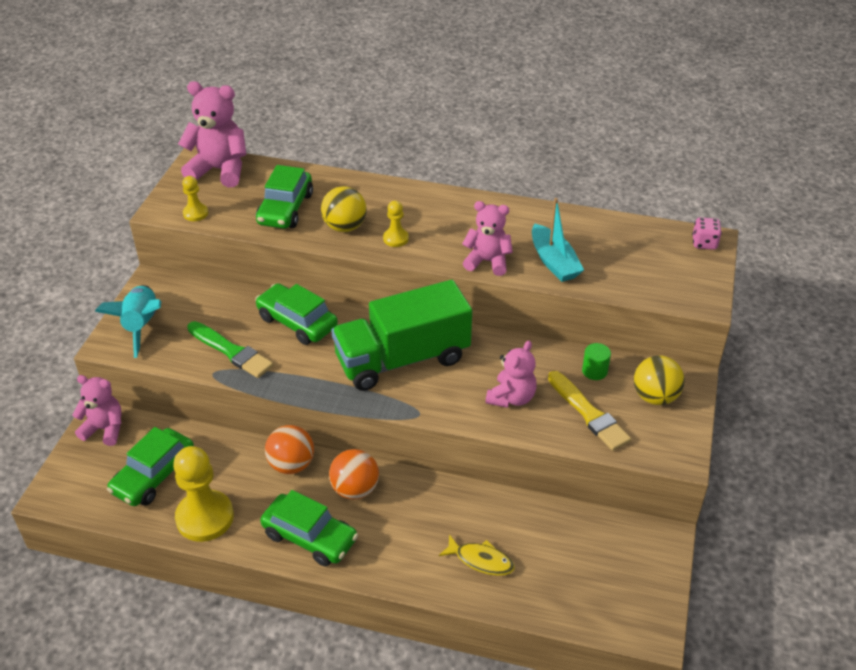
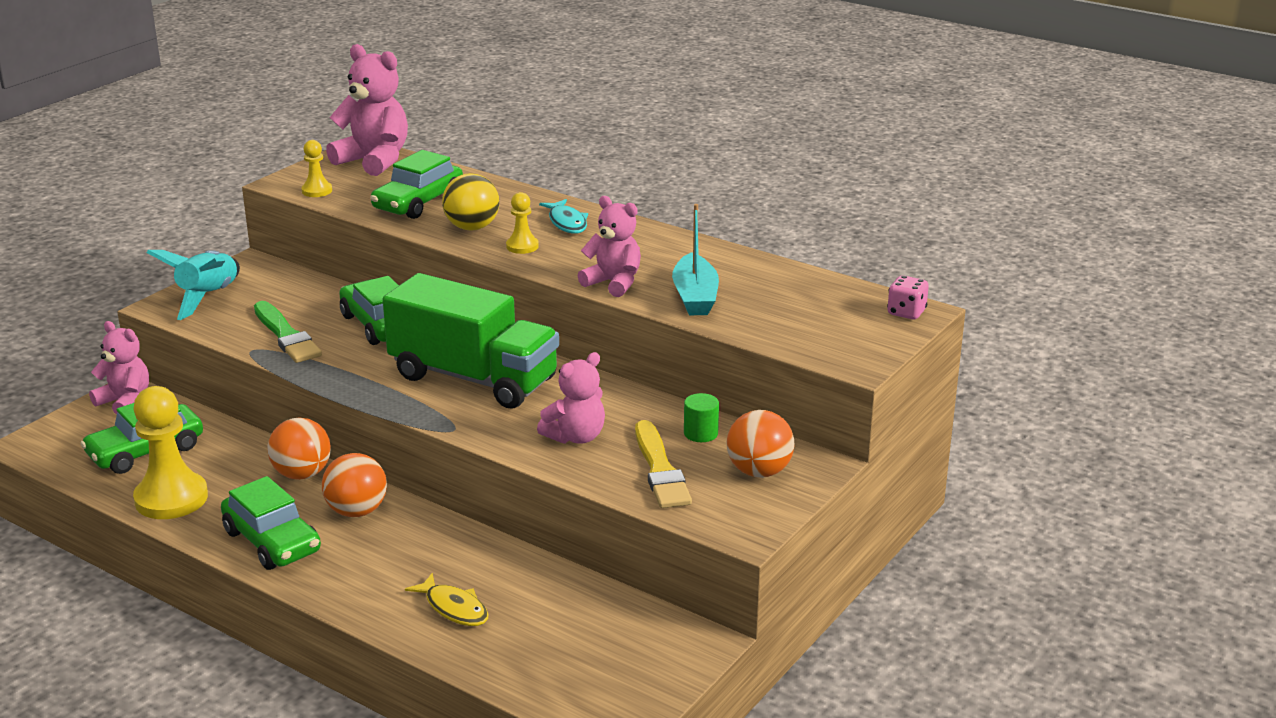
camera: 20 degrees right, 15 degrees down
green truck [331,280,472,391] -> green truck turned 150 degrees counterclockwise [383,273,559,408]
yellow ball [634,355,685,405] -> orange ball [727,410,795,478]
none -> turquoise fish [539,199,588,234]

